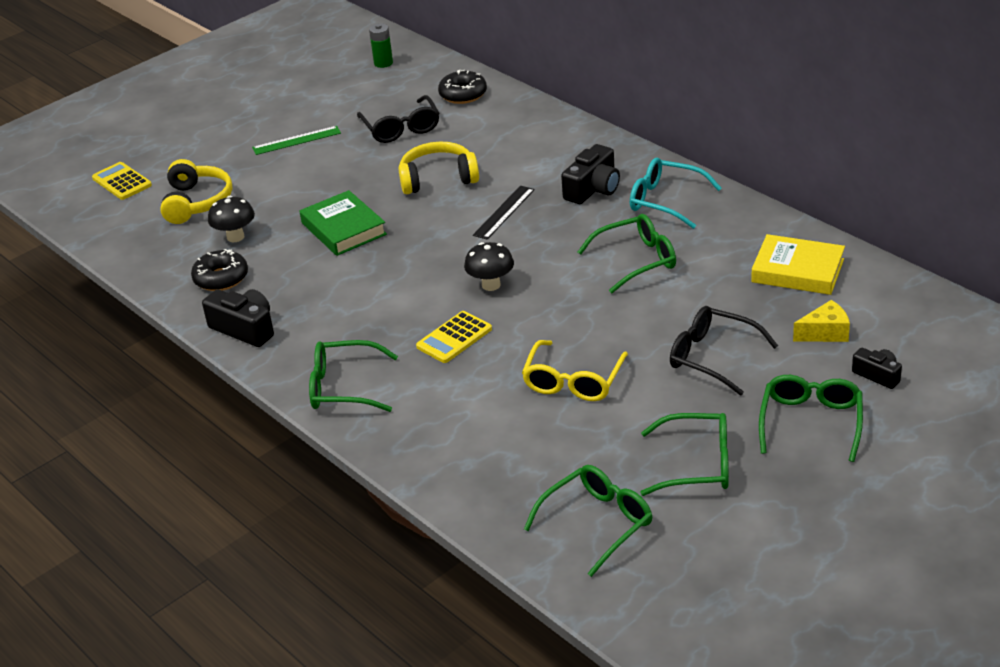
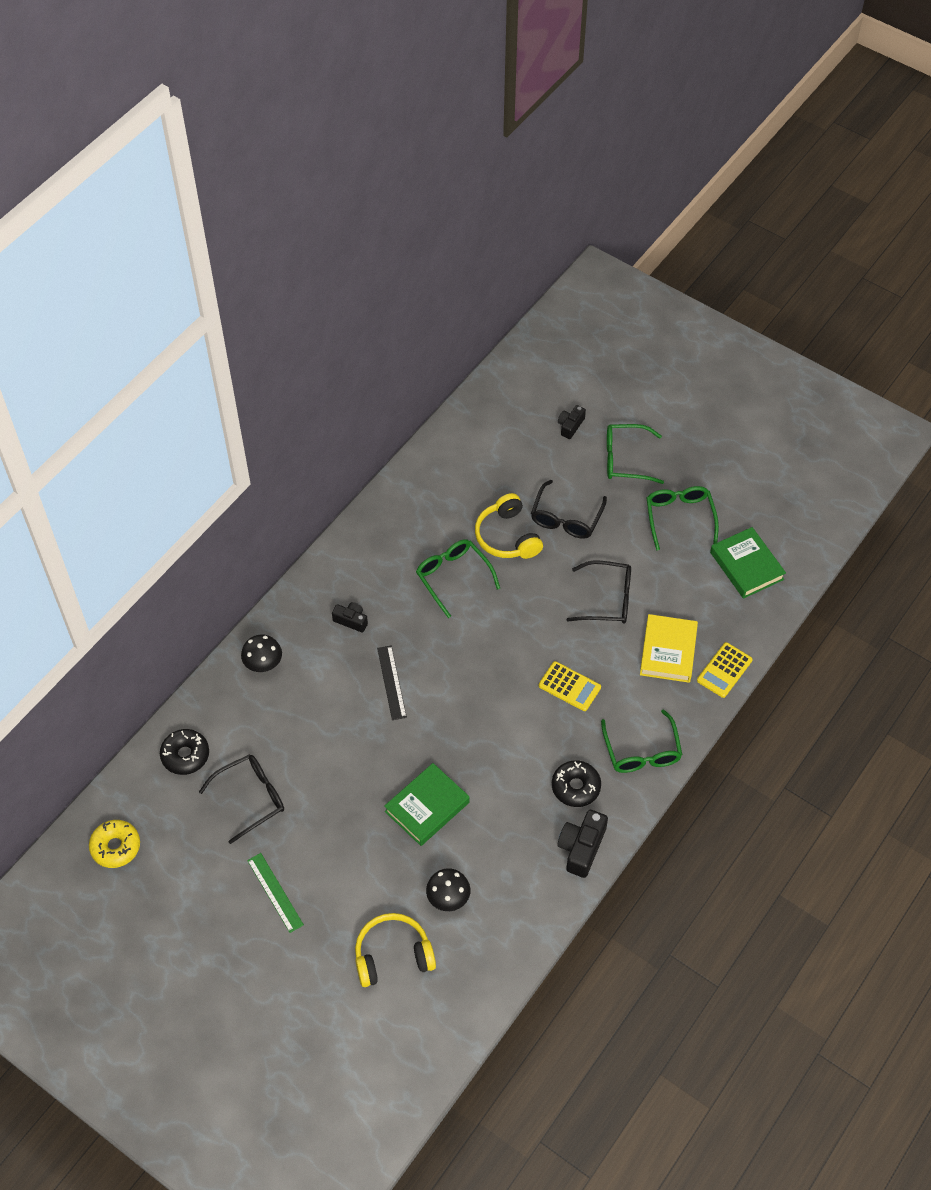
camera: 105 degrees left, 20 degrees up
yellow calculator [92,162,152,200] -> yellow calculator moved to [697,642,753,698]
black donut [191,249,248,291] -> black donut moved to [552,760,601,807]
green battery [369,23,393,68] -> yellow donut [89,820,140,868]
yellow headphones [398,142,479,194] -> yellow headphones moved to [475,493,543,559]
black mushroom [464,242,514,291] -> black mushroom moved to [241,635,282,672]
black ruler [473,186,535,240] -> black ruler turned 60 degrees clockwise [377,646,407,720]
yellow glasses [522,340,628,401] -> black glasses [567,560,631,624]
green glasses [524,465,652,577] -> green book [710,527,786,599]
black camera [561,144,620,204] -> black camera [332,602,368,633], size x0.61
turquoise glasses [630,158,722,229] -> none
yellow book [751,234,845,295] -> yellow book moved to [640,614,698,683]
yellow cheese [793,300,850,342] -> none

